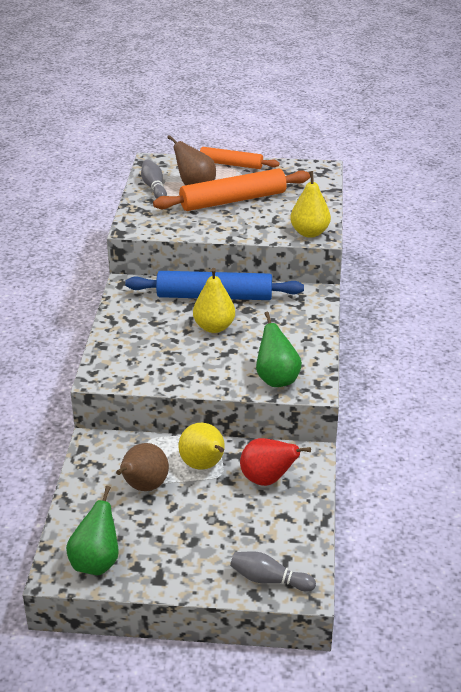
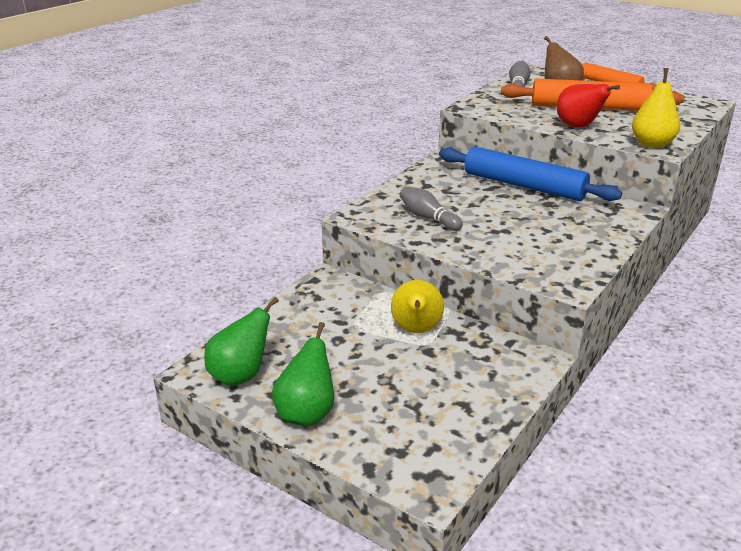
camera: 30 degrees right, 5 degrees down
brown pear [116,443,169,491] -> none
yellow pear [193,268,235,333] -> none
grey bowling pin [230,552,316,591] -> grey bowling pin moved to [399,186,463,231]
red pear [240,438,311,486] -> red pear moved to [557,84,620,128]
green pear [256,312,302,387] -> green pear moved to [272,322,334,426]

